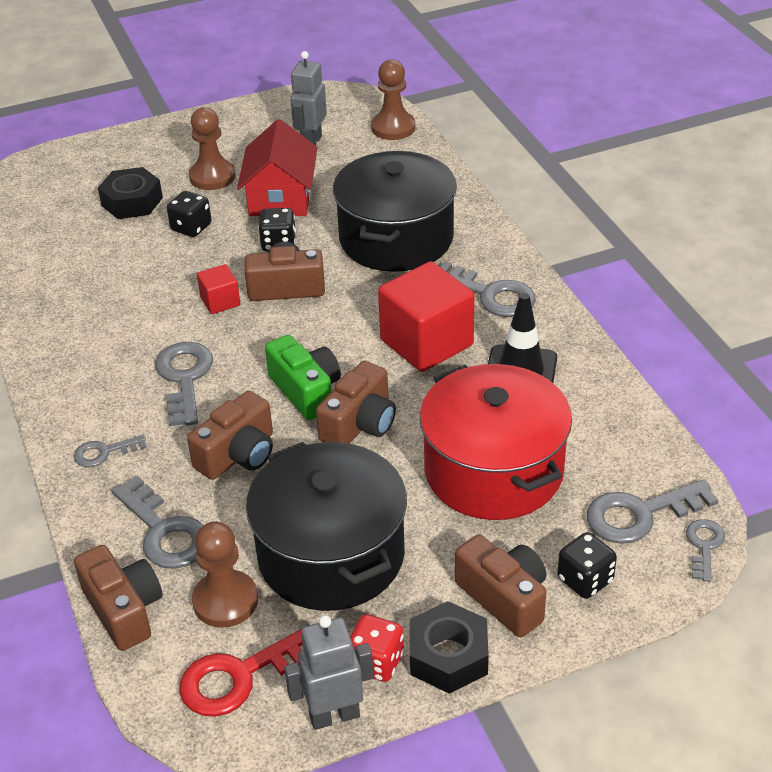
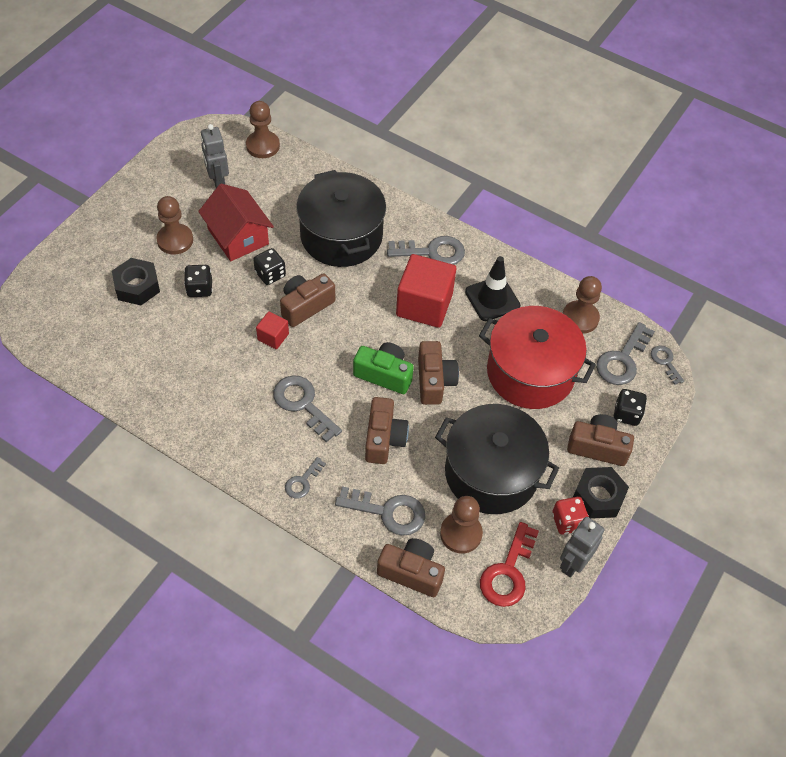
camera: 40 degrees left, 15 degrees up
none -> brown pawn [563,276,602,334]

